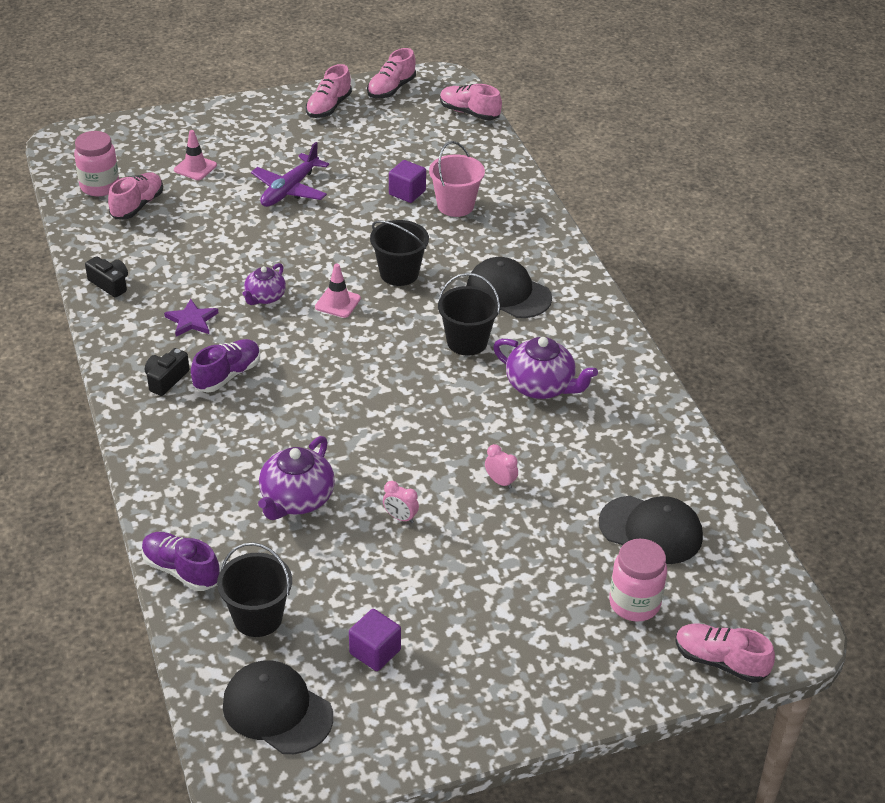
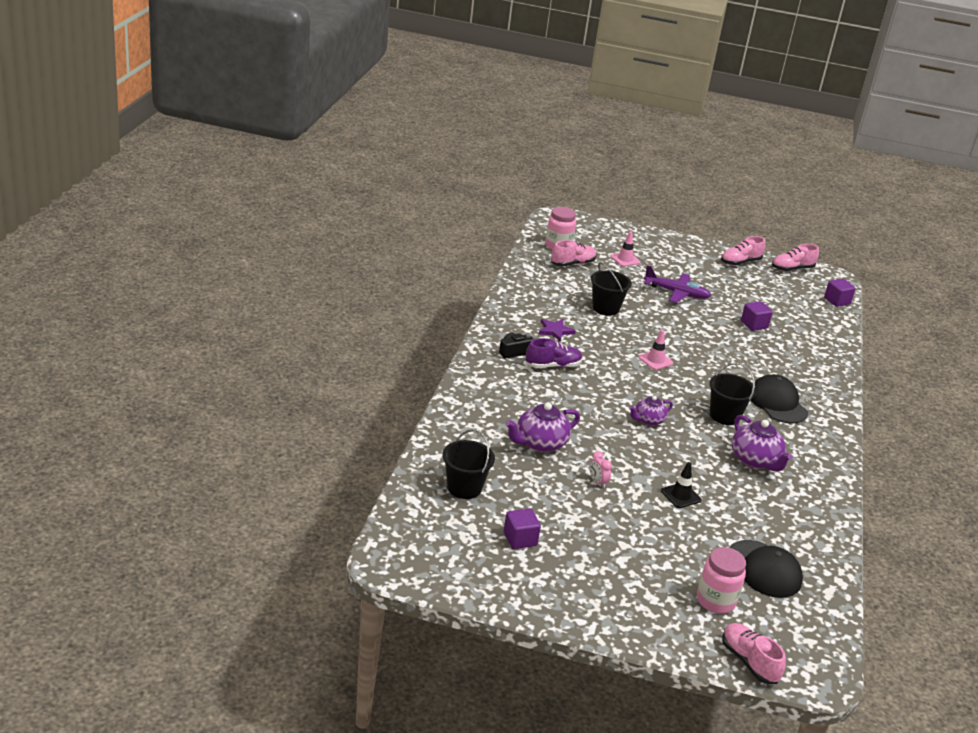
camera: 30 degrees right, 10 degrees down
black camera [85,256,128,298] -> none
purple shoe [142,532,220,591] -> none
black cap [223,660,333,754] -> none
purple teapot [242,263,286,305] -> purple teapot moved to [629,396,673,426]
purple plane [251,142,329,207] -> purple plane turned 135 degrees counterclockwise [644,265,712,303]
black bucket [370,220,429,286] -> black bucket moved to [591,262,632,315]
pink bucket [429,141,485,217] -> none
pink shoe [440,84,502,120] -> purple cube [824,278,856,307]
pink clock [485,444,518,489] -> black traffic cone [661,462,701,508]

